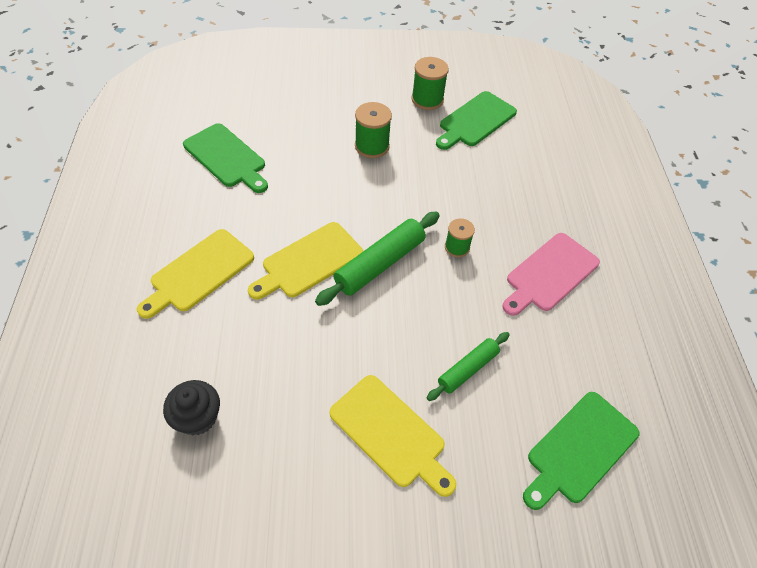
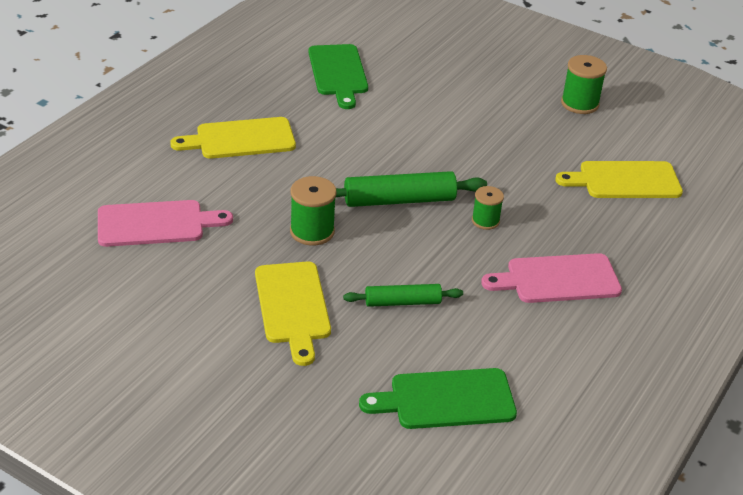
camera: 35 degrees right, 15 degrees down
black cupcake [163,380,220,436] -> pink cutting board [98,200,233,247]
yellow cutting board [248,222,363,300] -> yellow cutting board moved to [555,161,683,198]
green spool [355,102,392,158] -> green spool moved to [290,176,337,246]
green cutting board [436,91,517,150] -> none

